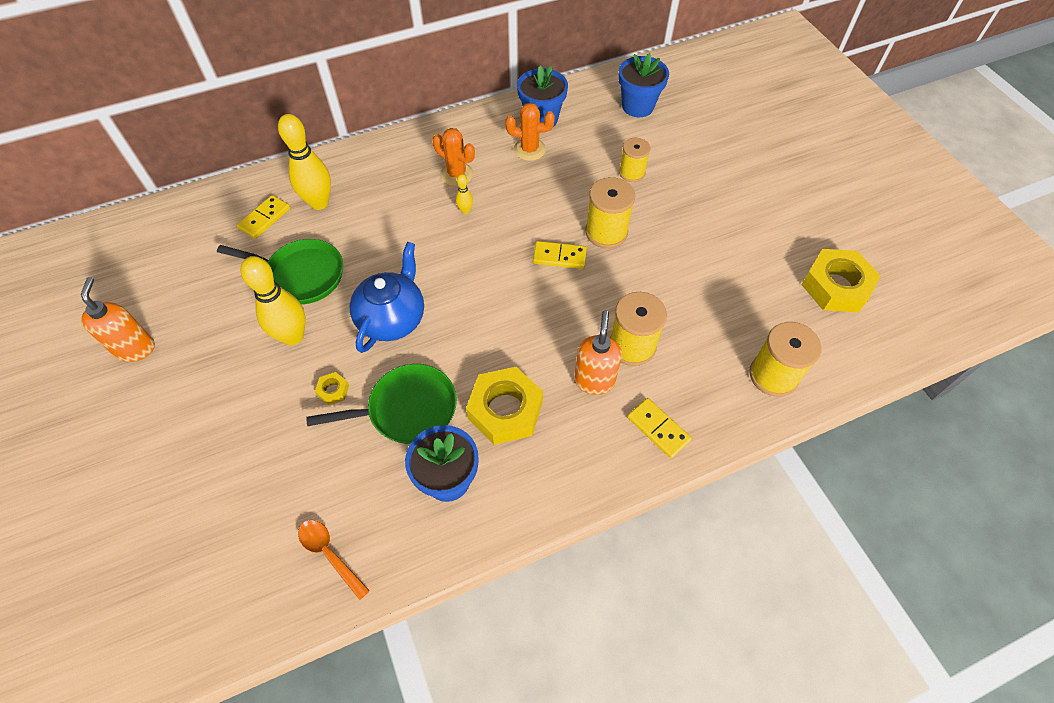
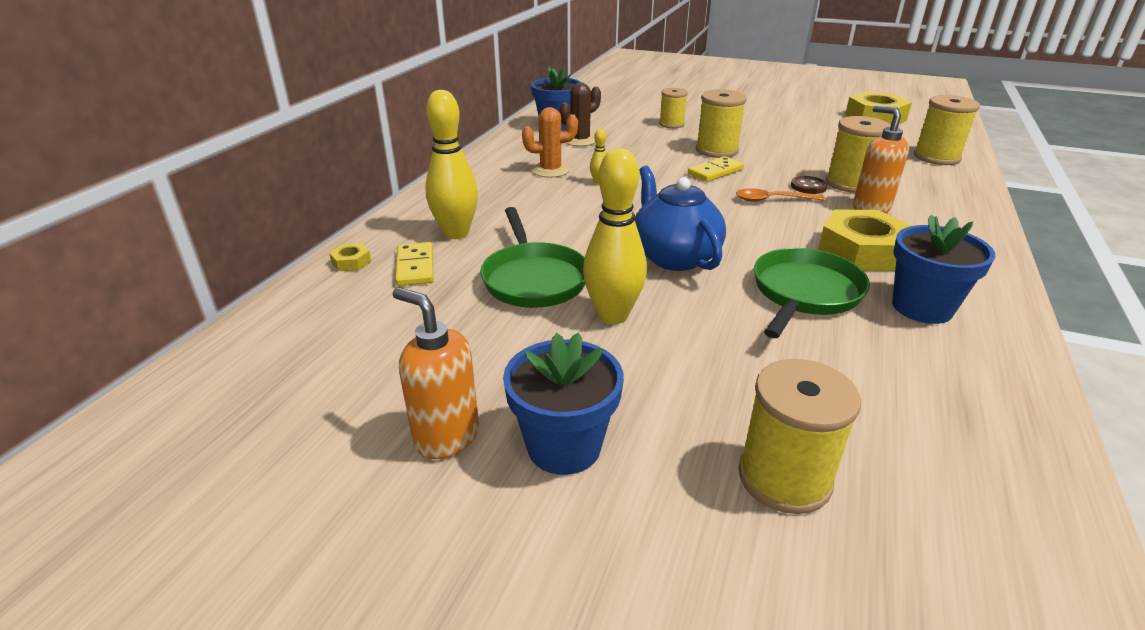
camera: 45 degrees left, 25 degrees down
green pan [217,239,343,304] -> green pan turned 105 degrees clockwise [480,207,585,308]
orange spoon [298,520,370,600] -> orange spoon moved to [736,188,825,202]
yellow nut [315,372,349,405] -> yellow nut moved to [329,243,371,271]
orange cactus [505,103,555,161] -> brown cactus [560,82,601,146]
blue flower pot [618,53,669,117] -> blue flower pot moved to [503,333,624,475]
yellow domino [627,398,692,458] -> none
none -> yellow spool [738,359,861,514]
none -> brown button [791,176,827,194]

